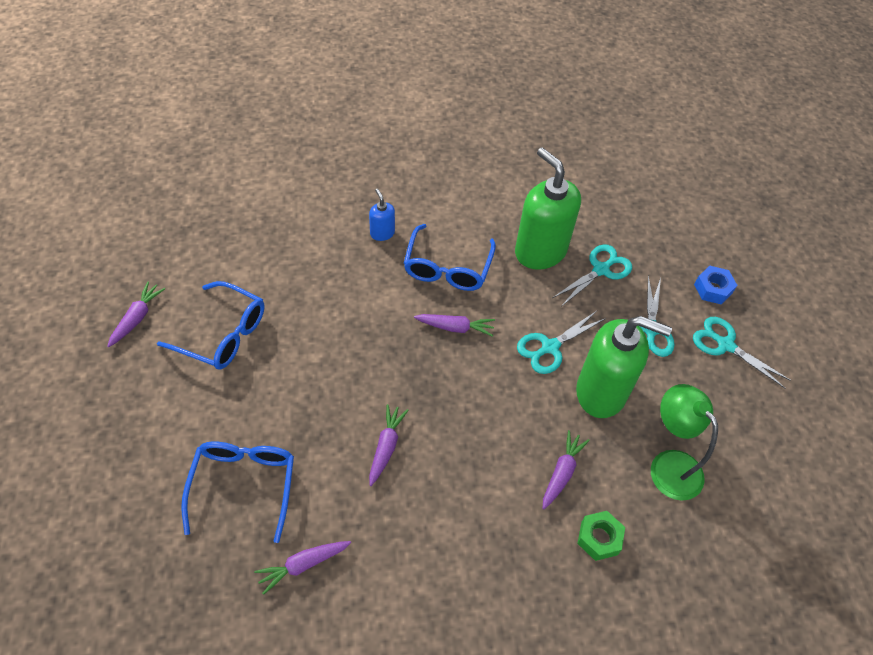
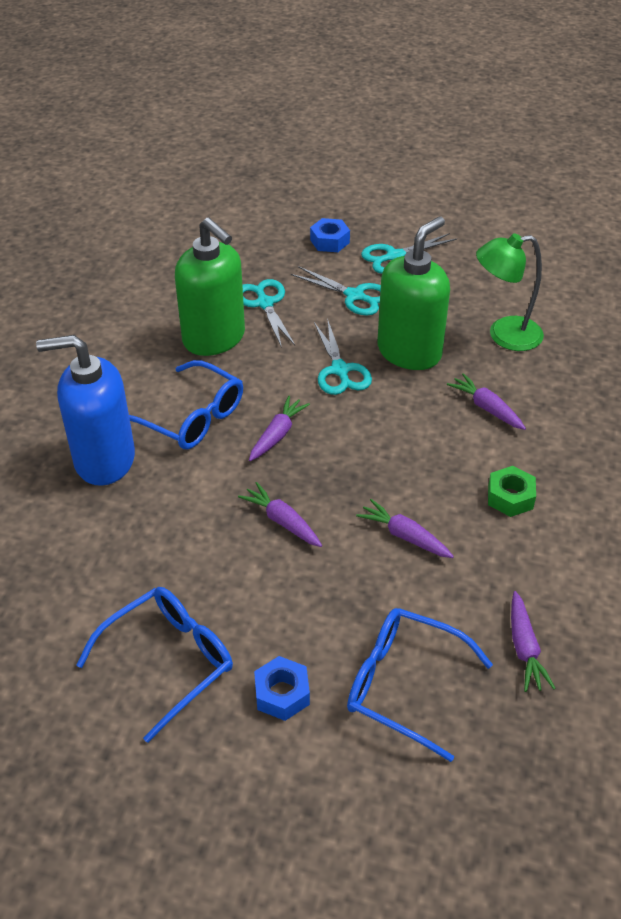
camera: 65 degrees left, 10 degrees down
purple carrot [107,282,165,347] -> purple carrot moved to [238,482,322,547]
blue soap dispenser [369,189,395,241] -> blue soap dispenser [36,335,135,486], size x2.24
green soap dispenser [515,147,581,270] -> green soap dispenser turned 120 degrees counterclockwise [175,218,245,356]
green nut [577,511,625,561] -> green nut moved to [488,466,536,517]
none -> blue nut [254,656,310,721]

